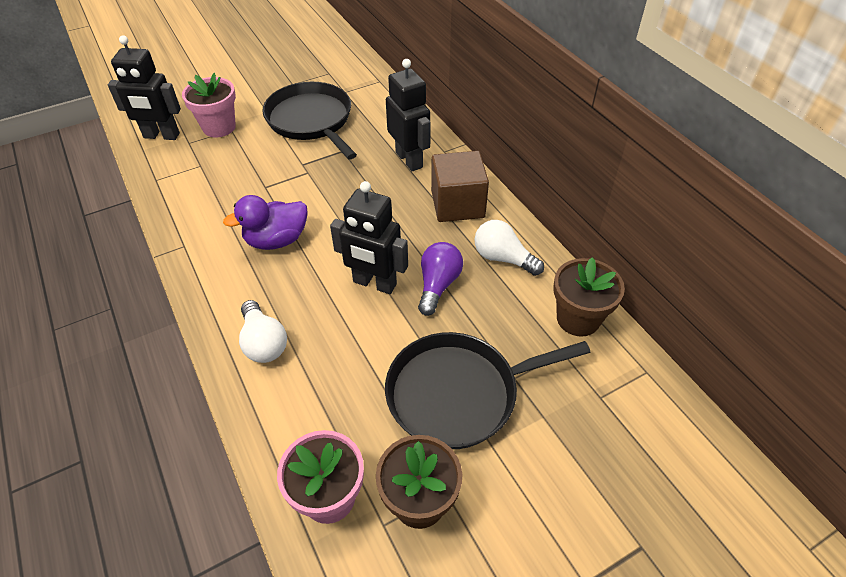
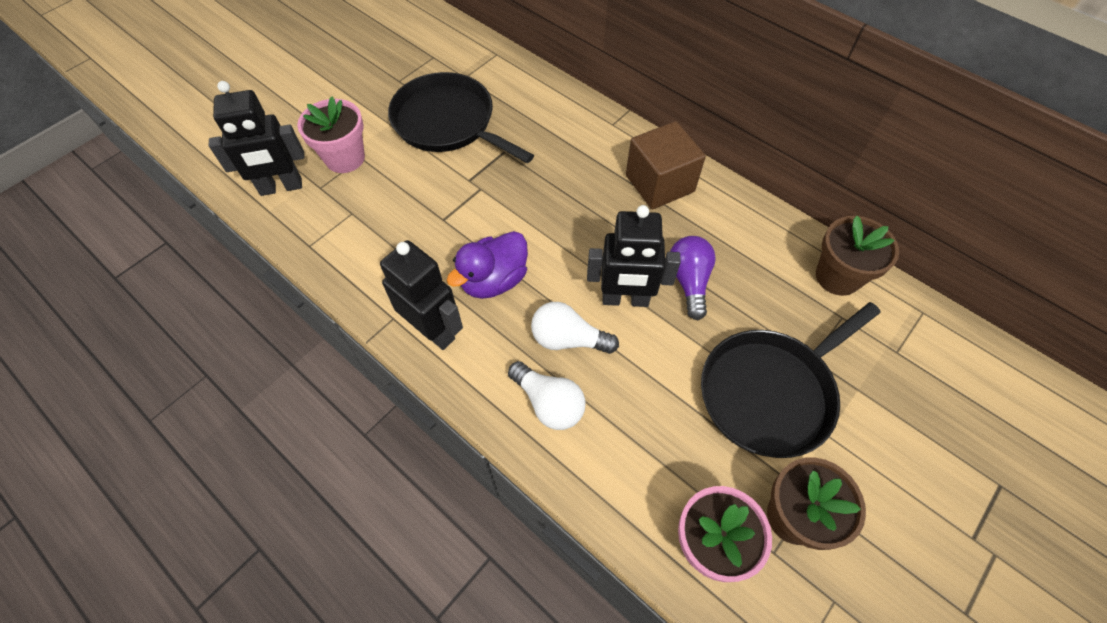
camera: 20 degrees left, 10 degrees up
black robot [386,59,431,171] -> black robot moved to [380,240,463,350]
white light bulb [474,220,544,276] -> white light bulb moved to [531,302,619,354]

